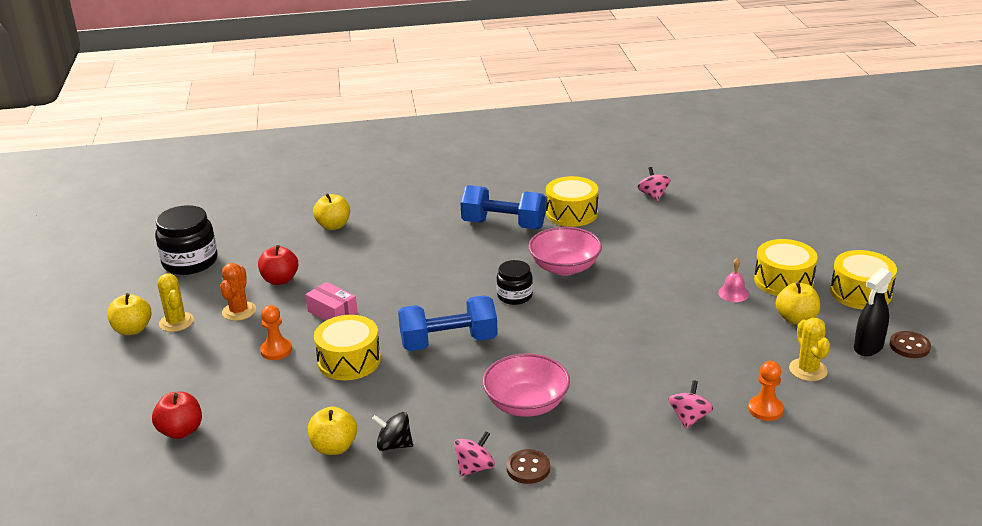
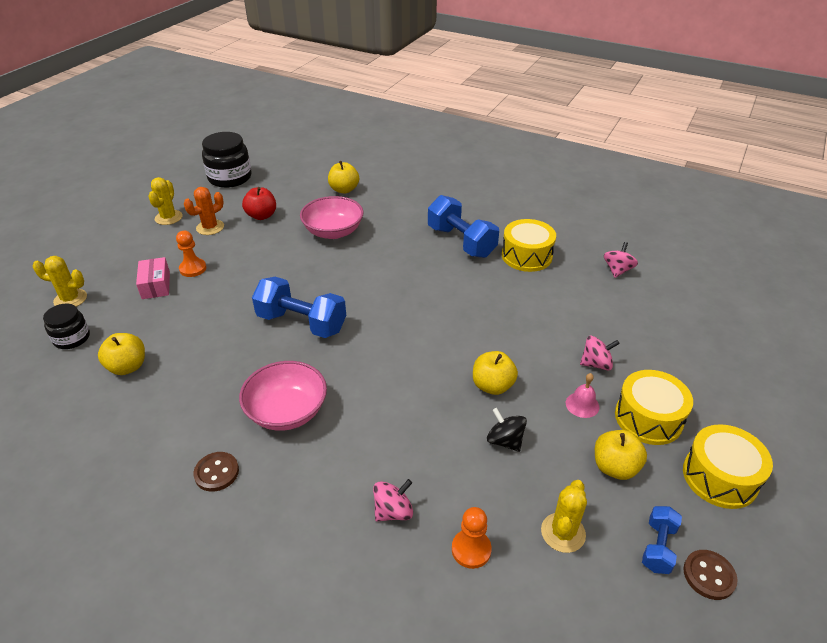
camera: 35 degrees right, 10 degrees up
yellow apple [107,293,151,335] -> yellow apple moved to [473,351,518,395]
red apple [152,392,202,439] -> yellow cactus [33,256,87,307]
pink box [305,282,358,321] -> pink box moved to [136,257,170,299]
yellow drum [314,315,381,380] -> none
black spinning top [372,412,413,451] -> black spinning top moved to [487,408,527,452]
pink spinning top [454,431,495,477] -> pink spinning top moved to [580,336,620,371]
black jar [497,260,533,305] -> black jar moved to [43,304,90,349]
pink bowl [528,227,602,276] -> pink bowl moved to [300,196,364,239]
black spray bottle [854,268,893,356] -> blue dumbbell [642,506,682,574]

